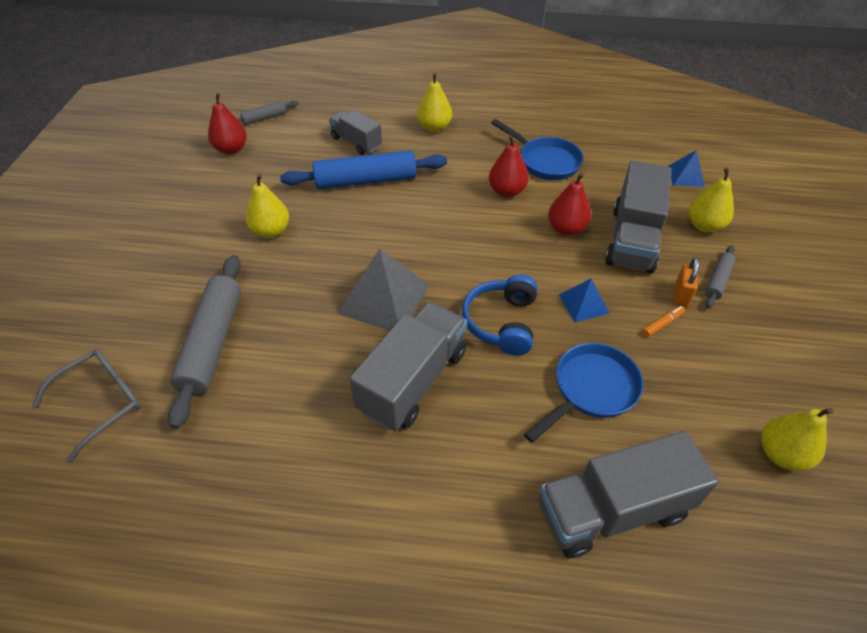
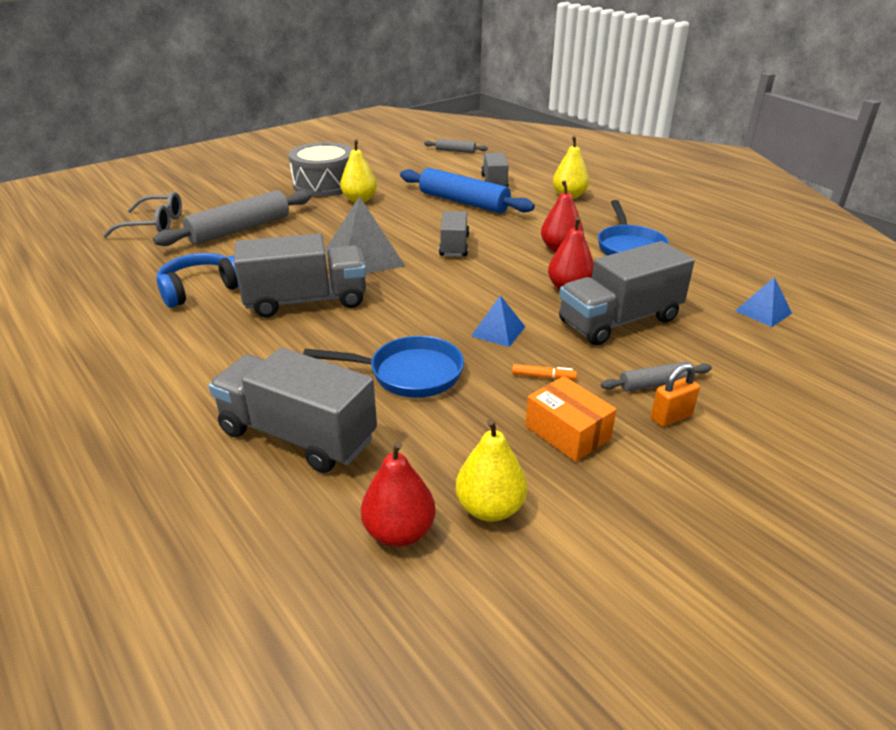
camera: 45 degrees right, 15 degrees down
red pear [208,93,247,154] -> red pear moved to [361,441,436,547]
blue headphones [462,275,537,355] -> blue headphones moved to [156,253,239,308]
orange padlock [674,257,700,307] -> orange padlock moved to [651,363,700,427]
yellow pear [688,168,734,232] -> none
none -> grey drum [289,142,353,197]
none -> grey truck [439,211,469,257]
none -> orange box [525,376,617,462]

